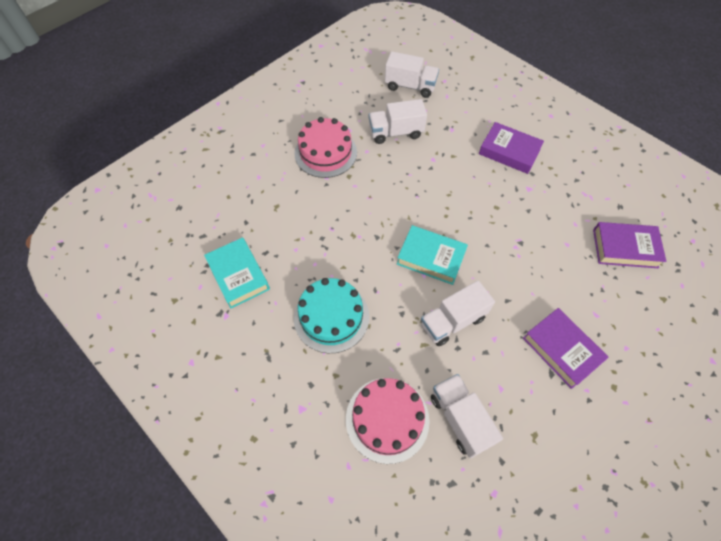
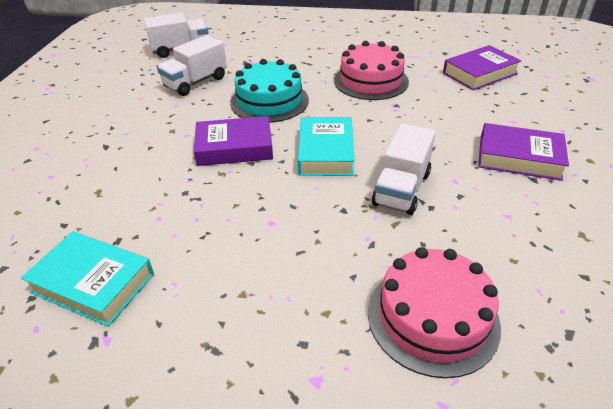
camera: 35 degrees left, 20 degrees down
pink cake [294,117,357,178] -> pink cake moved to [334,41,409,100]
turquoise cake [294,278,369,353] -> turquoise cake moved to [230,59,309,123]
turquoise book [397,225,468,285] -> turquoise book turned 75 degrees counterclockwise [298,117,355,176]
white truck [431,374,503,458] -> none
purple book [479,122,544,174] -> purple book moved to [194,116,273,166]

